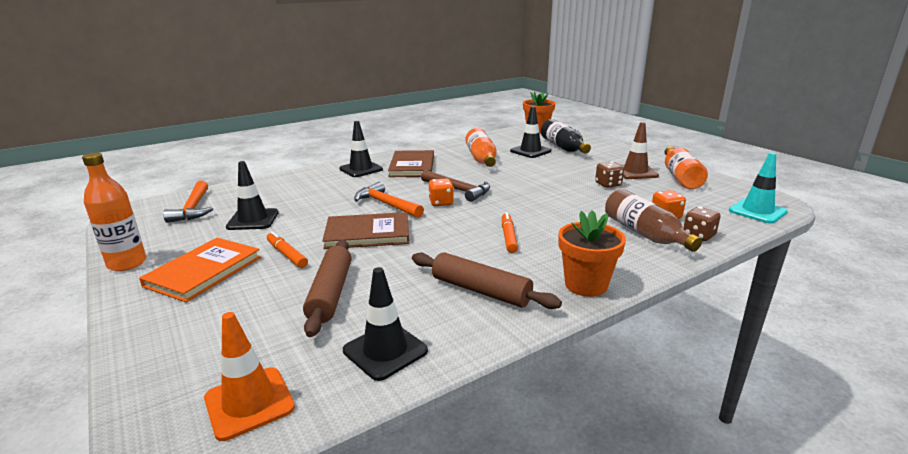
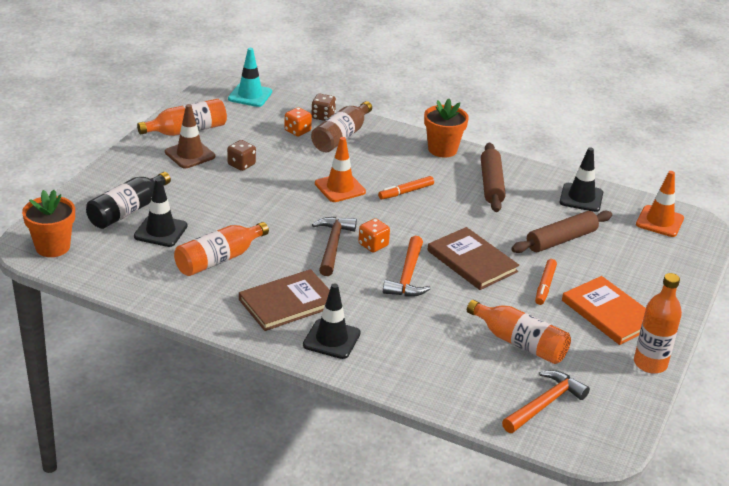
camera: 125 degrees left, 10 degrees up
orange book [139,238,261,302] -> orange book turned 60 degrees clockwise [562,276,646,345]
black traffic cone [226,161,279,230] -> orange bottle [467,300,571,364]
none -> orange traffic cone [315,137,366,202]

